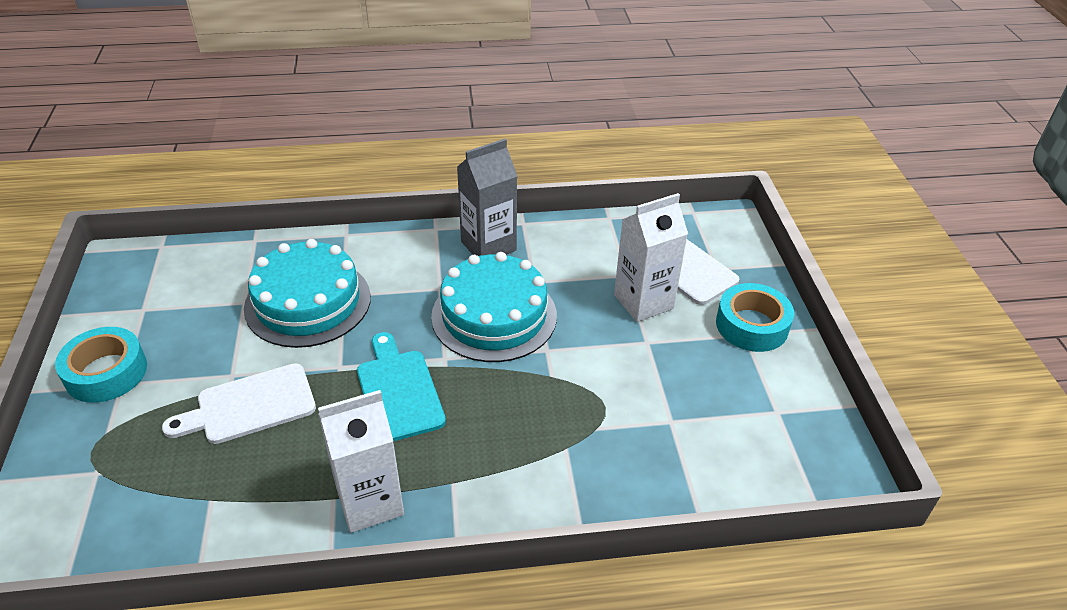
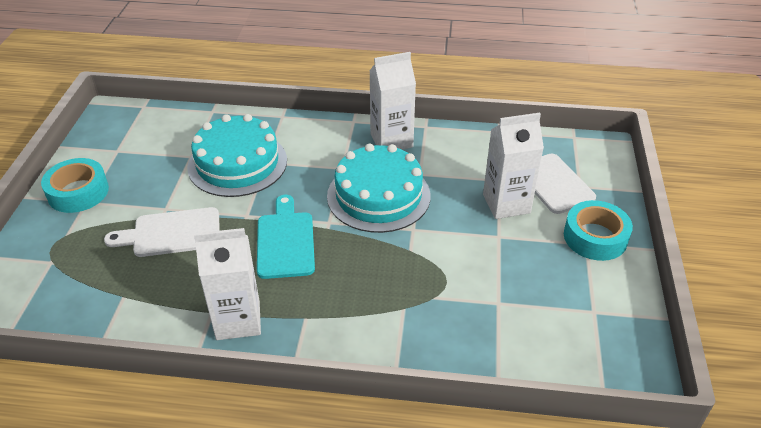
camera: 15 degrees right, 0 degrees up
grey carton [457,139,517,256] -> white carton [370,52,416,150]

